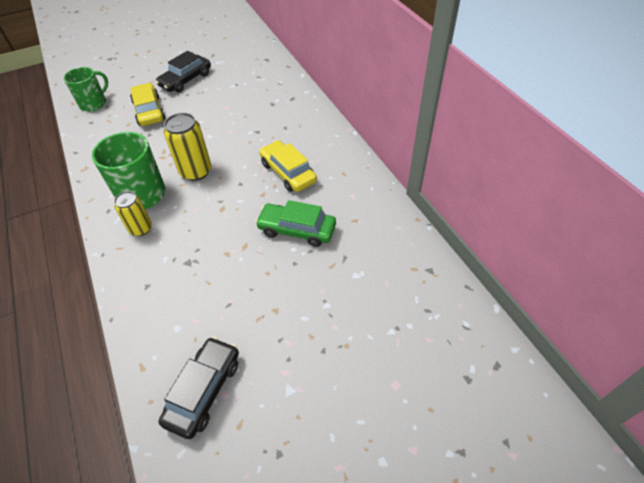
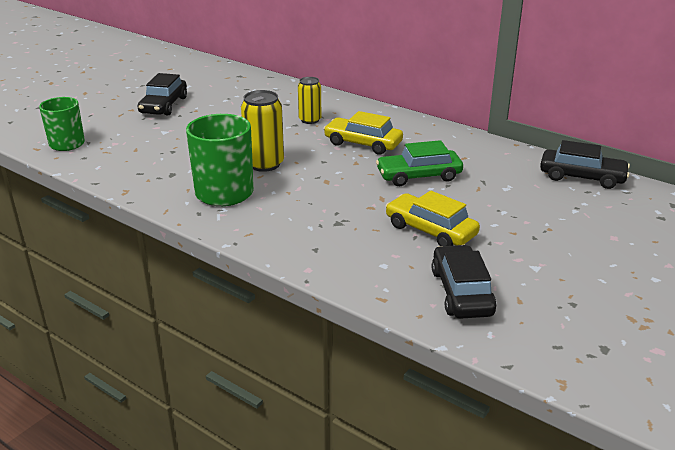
camera: 30 degrees left, 20 degrees down
yellow can [114,191,152,236] -> yellow can moved to [298,77,321,124]
yellow car [130,83,165,126] -> yellow car moved to [386,191,480,246]
none -> black car [540,140,630,189]

